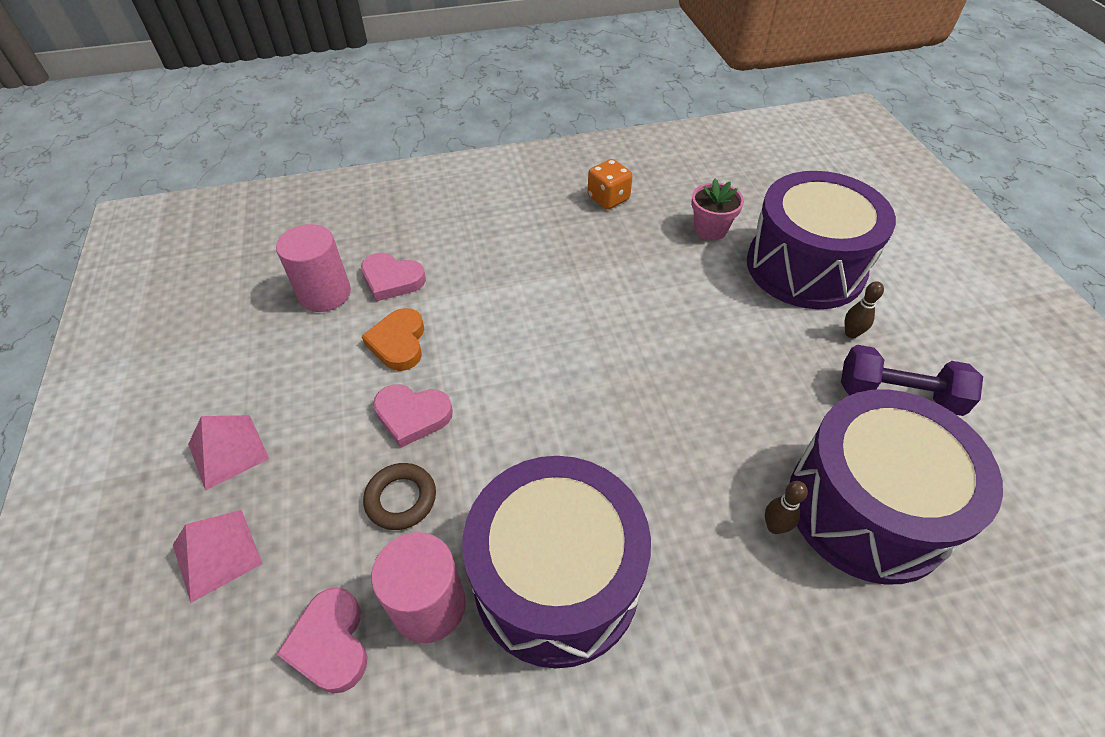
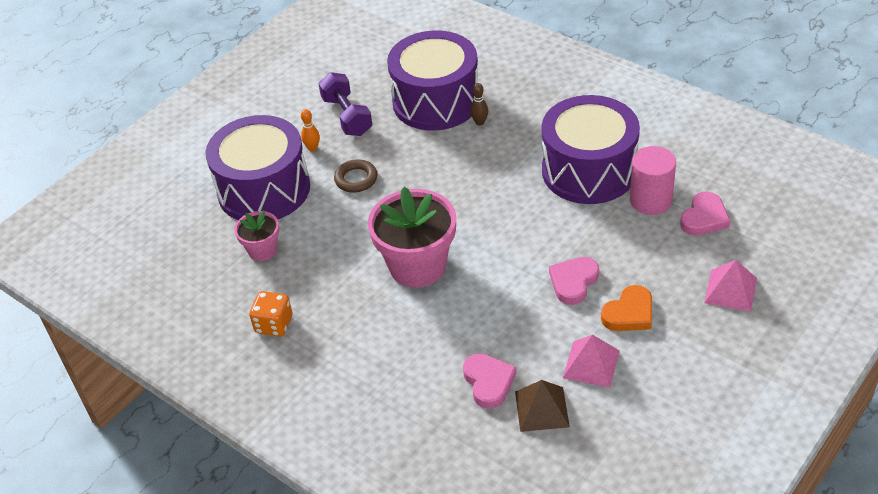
camera: 125 degrees left, 5 degrees down
pink pyramid [188,415,269,491] -> pink pyramid moved to [563,334,620,388]
pink cylinder [276,224,351,312] -> brown pyramid [515,380,570,432]
orange heart [362,308,424,371] -> orange heart moved to [601,285,652,331]
brown ring [363,463,436,530] -> brown ring moved to [334,159,378,192]
pink heart [373,384,453,448] -> pink heart turned 120 degrees counterclockwise [549,257,599,305]
brown bowling pin [845,281,884,338] -> orange bowling pin [301,109,320,152]
none -> pink flower pot [368,187,456,288]

